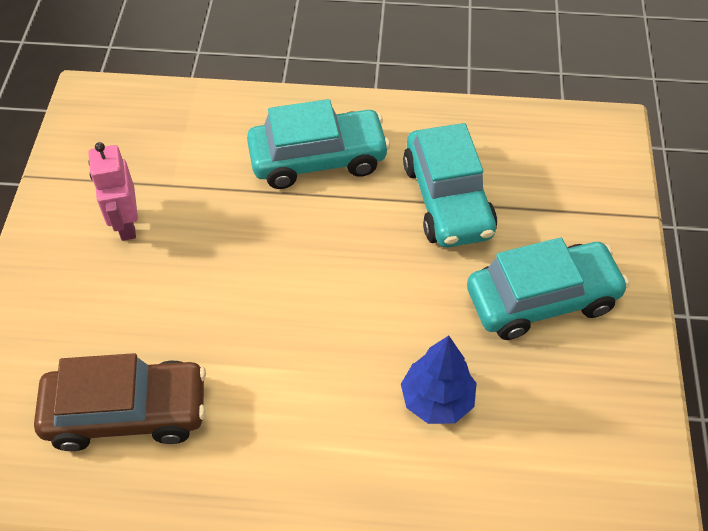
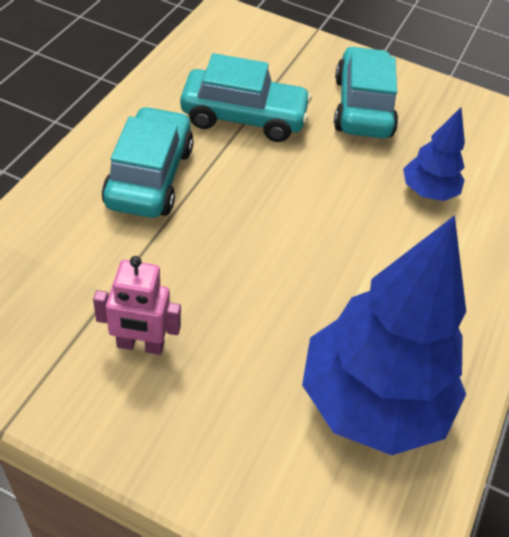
camera: 75 degrees left, 5 degrees down
brown car [34,353,206,451] -> blue tree [302,215,466,455]

